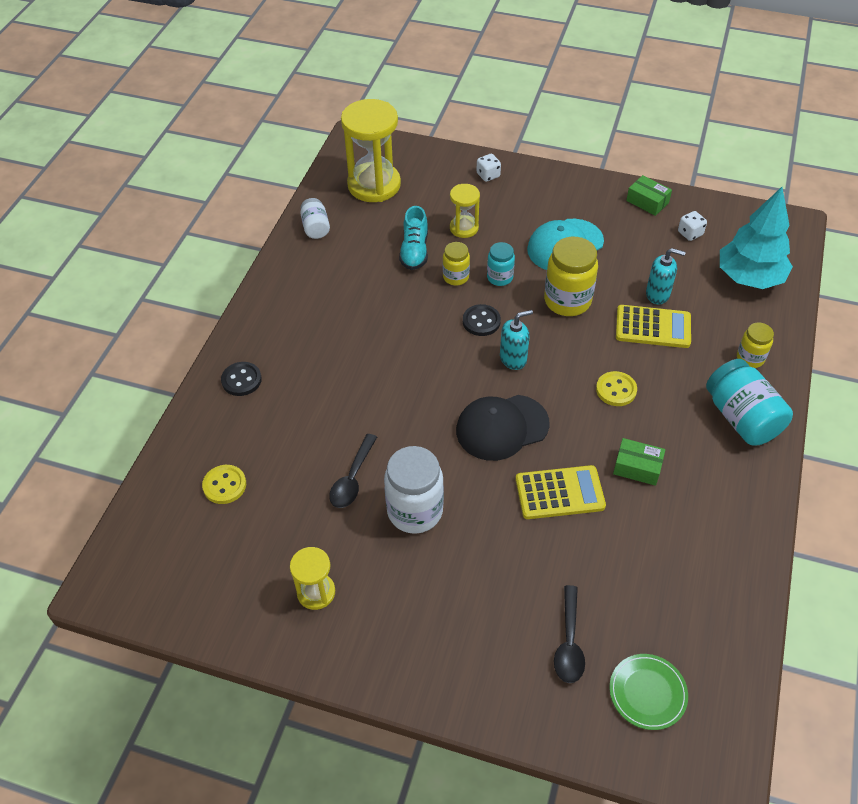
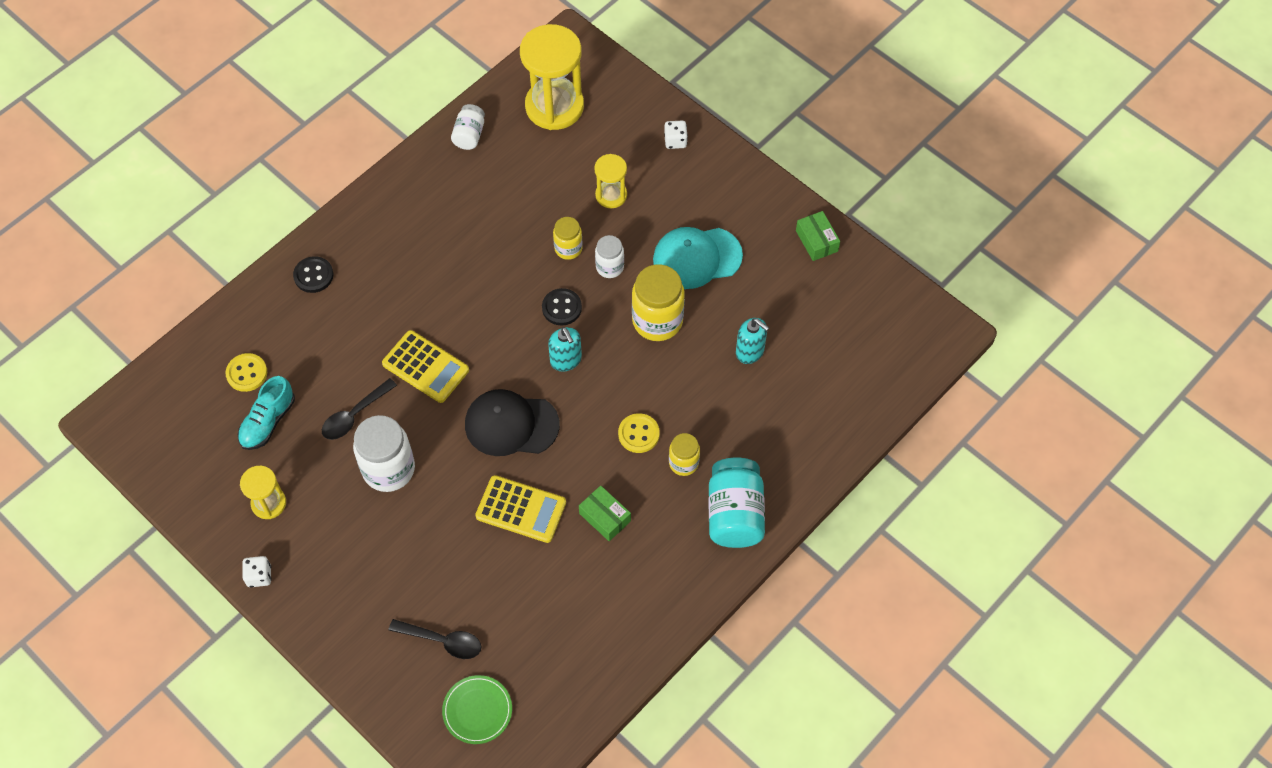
camera: 25 degrees right, 10 degrees up
turquoise shoe [399,206,428,270] -> turquoise shoe moved to [238,376,295,450]
turquoise jar [487,242,515,286] -> white jar [595,235,624,278]
turquoise soap dispenser [500,310,533,370] -> turquoise soap dispenser turned 60 degrees clockwise [548,327,582,372]
black spoon [554,585,585,683] -> black spoon turned 105 degrees counterclockwise [389,619,482,659]
yellow calculator [616,305,691,348] -> yellow calculator moved to [382,330,469,403]
white dice [678,211,707,241] -> white dice moved to [242,556,272,587]
turquoise tree [720,187,793,289] -> none
yellow jar [737,322,774,368] -> yellow jar moved to [669,433,700,476]

